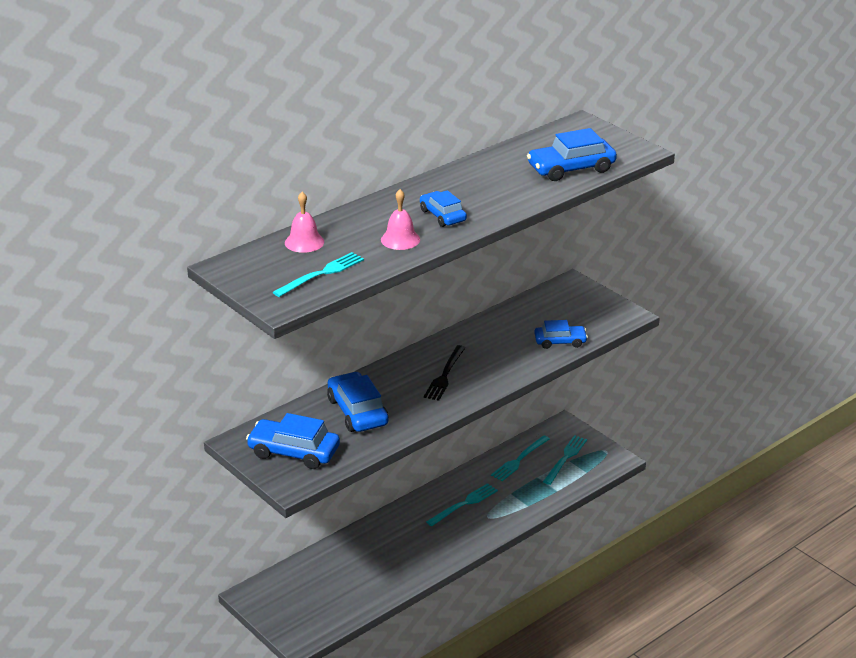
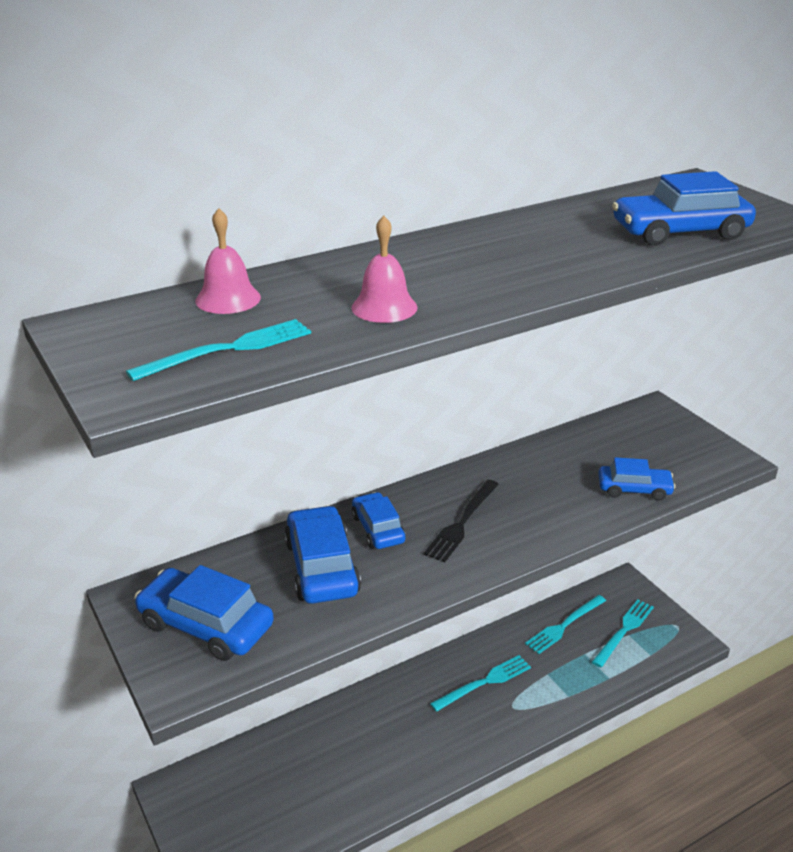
camera: 10 degrees right, 0 degrees up
blue car [420,190,467,227] -> blue car moved to [352,492,406,549]

